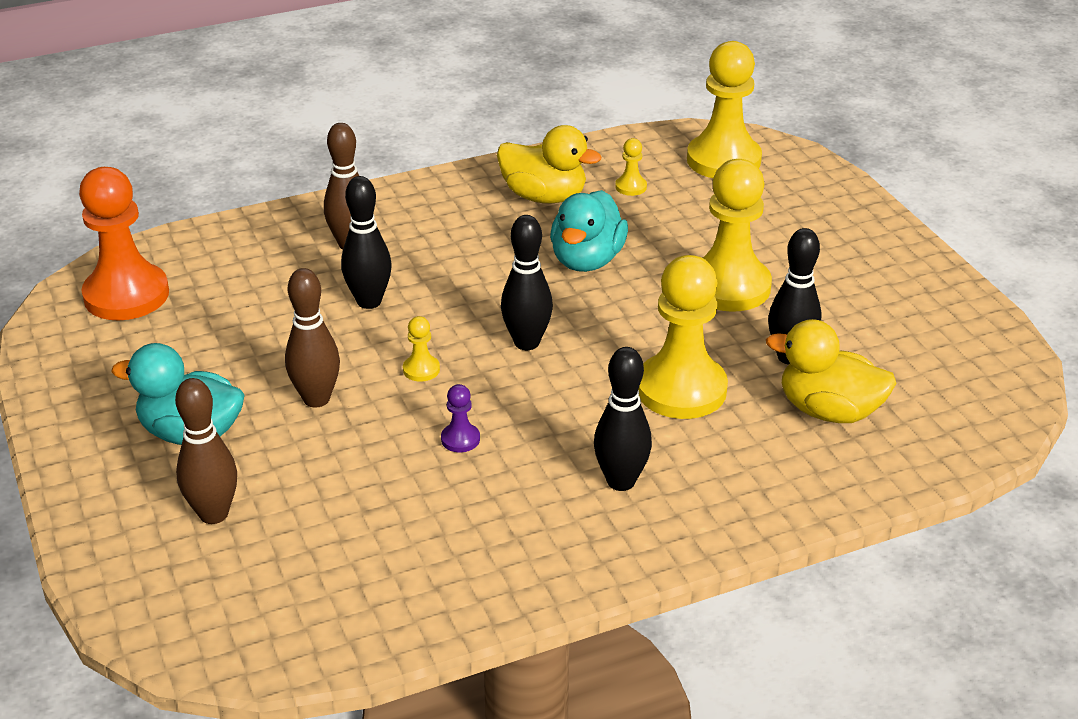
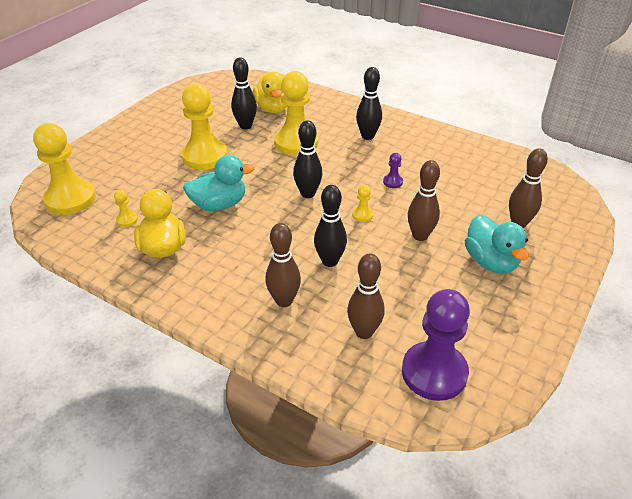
camera: 125 degrees left, 5 degrees up
orange pawn [79,167,169,320] -> purple pawn [402,289,470,401]
none -> brown bowling pin [347,254,385,339]

